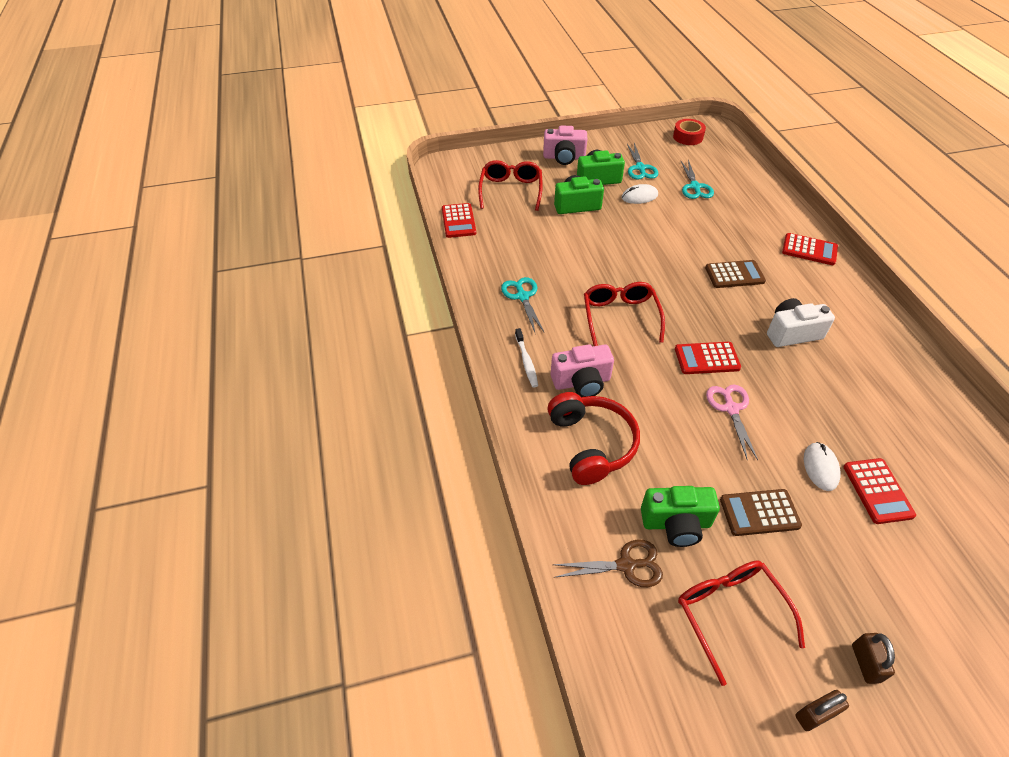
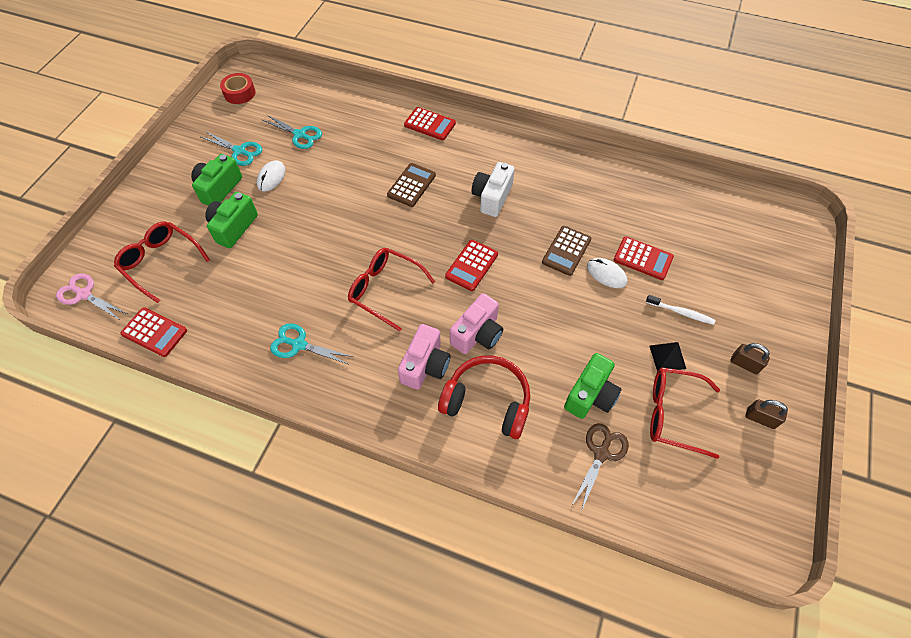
camera: 55 degrees left, 10 degrees up
white toothbrush [515,328,538,387] -> white toothbrush moved to [646,295,715,325]
pink camera [543,126,587,165] -> pink camera moved to [450,293,503,354]
pink scissors [706,385,758,461] -> pink scissors moved to [56,273,127,319]
brown calculator [720,489,802,536] -> brown calculator moved to [542,226,591,276]
red calculator [782,233,838,265] -> red calculator turned 60 degrees clockwise [404,107,456,140]
brown padlock [795,690,849,731] -> brown padlock turned 75 degrees counterclockwise [745,399,788,429]
none -> black pyramid [649,342,686,372]

